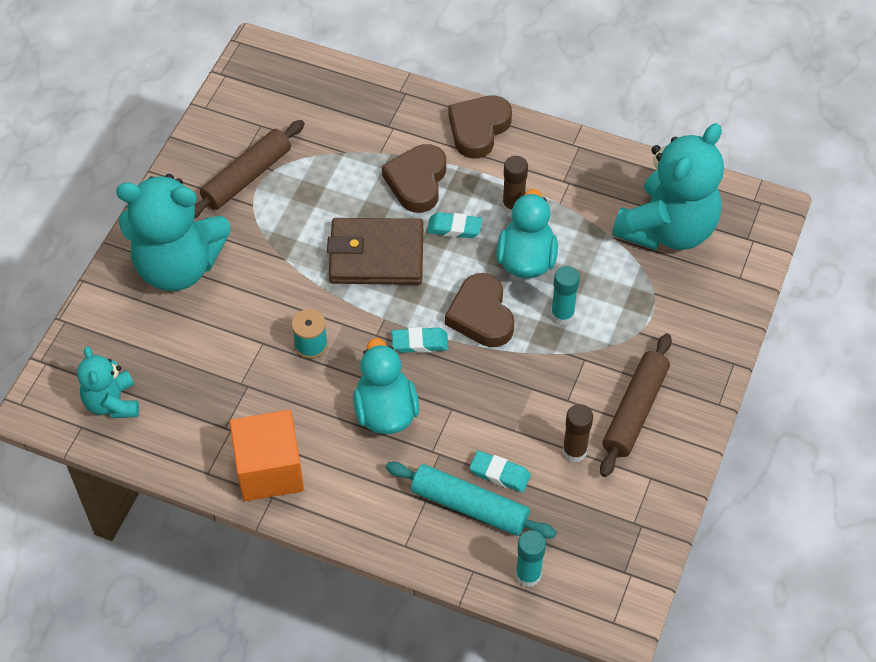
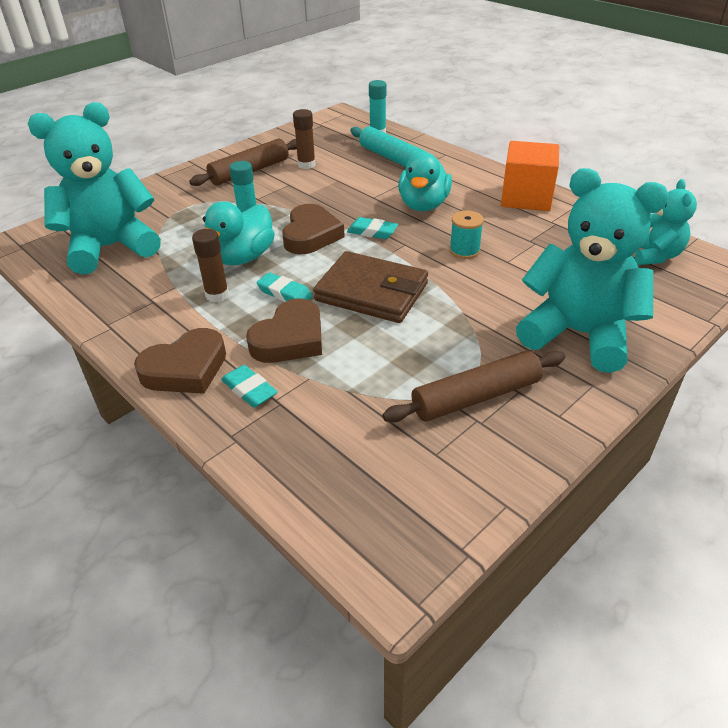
camera: 155 degrees left, 15 degrees down
turquoise eraser [470,451,531,493] -> turquoise eraser moved to [221,365,278,407]

